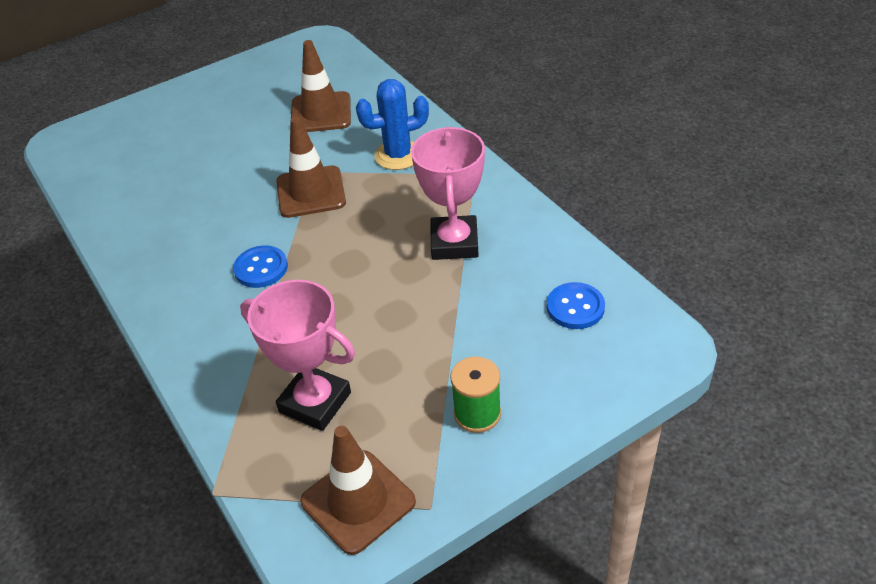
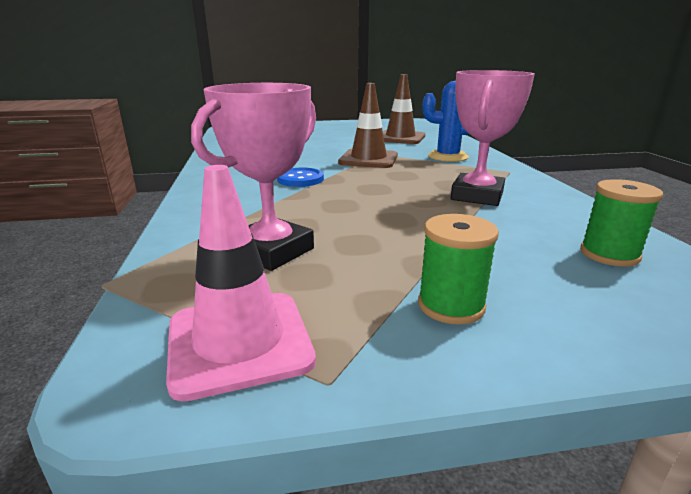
camera: 20 degrees right, 20 degrees down
pink trophy [240,280,355,431] -> pink trophy turned 75 degrees clockwise [191,83,316,271]
brown traffic cone [300,426,416,555] -> pink traffic cone [166,165,316,401]
blue button [547,282,605,329] -> green spool [580,179,663,267]

